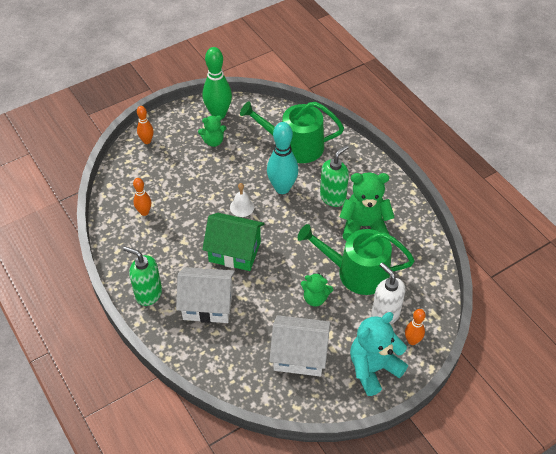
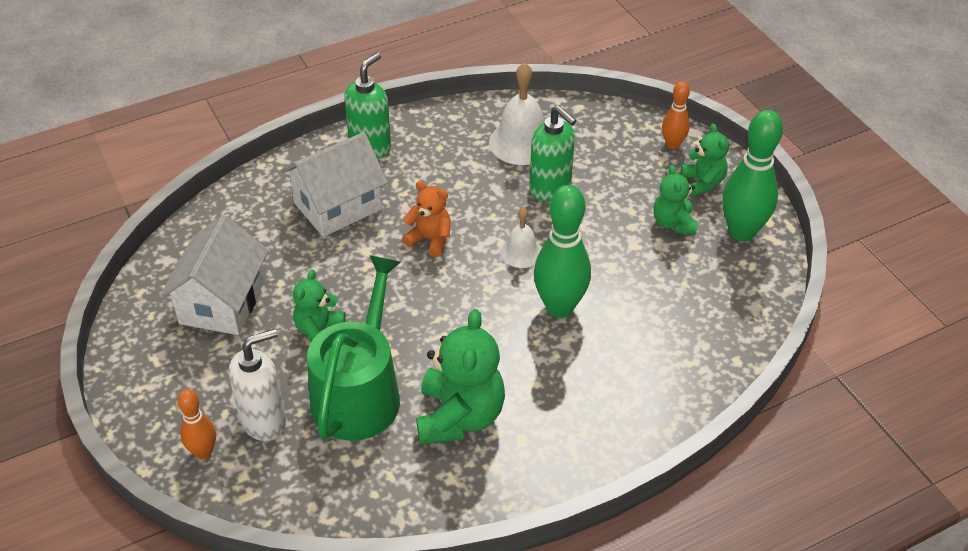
camera: 95 degrees right, 5 degrees down
orange bowling pin [133,178,151,216] -> white bell [489,63,544,165]
white house [176,267,235,323] -> white house turned 45 degrees clockwise [281,132,388,237]
green house [202,213,265,271] -> orange teddy bear [402,181,451,257]
green watering can [240,101,344,163] -> none
turquoise bowling pin [267,122,299,194] -> green bowling pin [534,185,591,318]
green soap dispenser [320,145,349,207] -> green soap dispenser moved to [529,106,577,201]
turquoise teddy bear [350,312,408,396] -> none
none -> green teddy bear [681,124,729,197]

